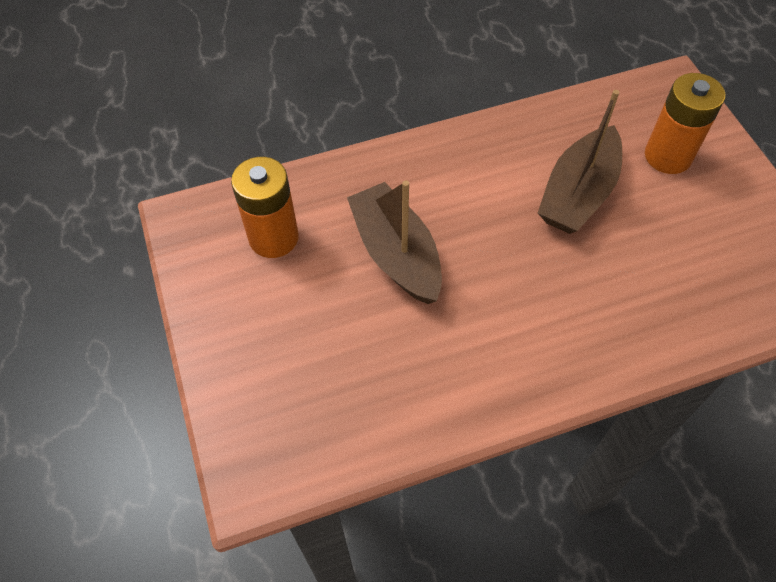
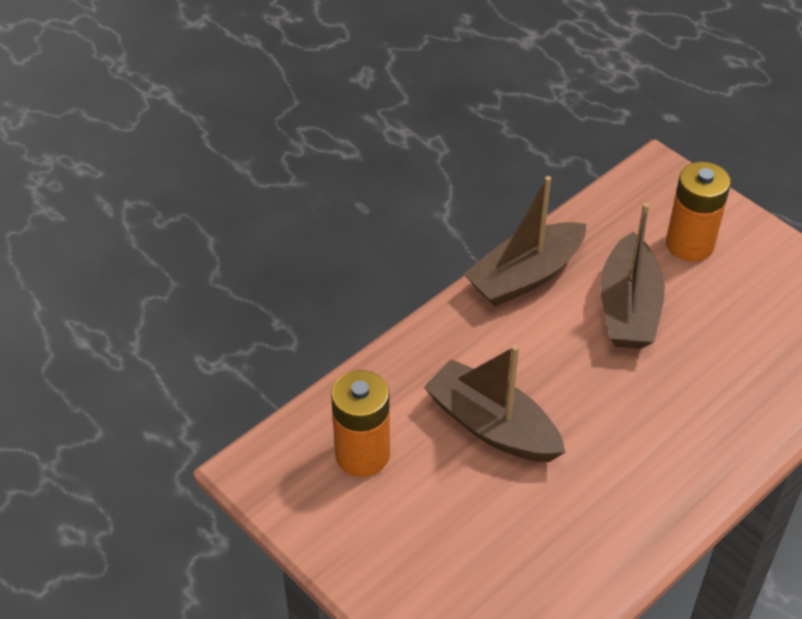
camera: 25 degrees left, 10 degrees down
none -> brown boat [464,176,586,307]

